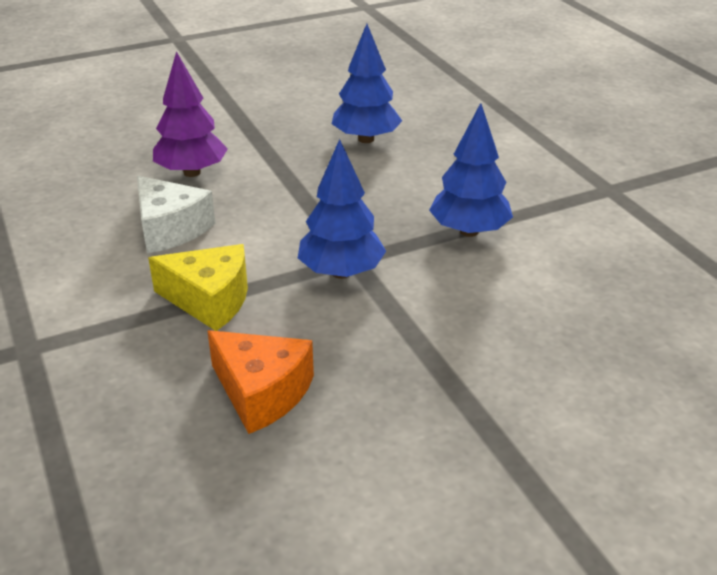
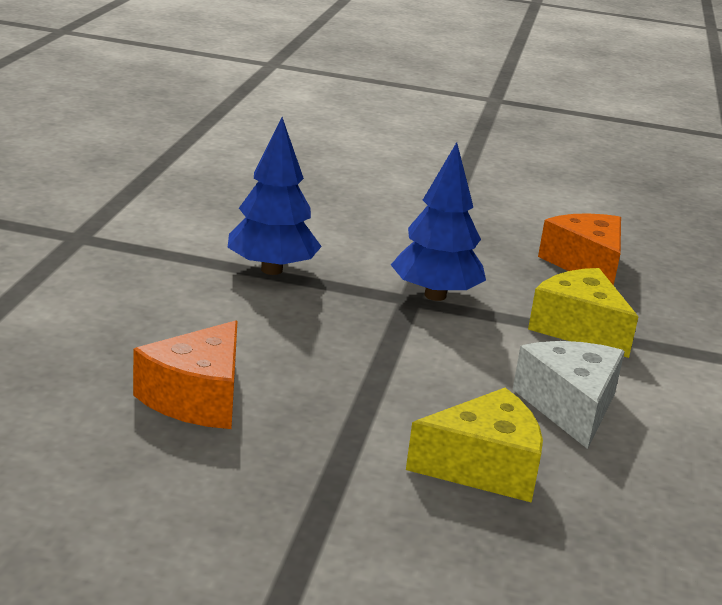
camera: 145 degrees left, 10 degrees down
purple tree [153,51,228,177] -> yellow cheese [406,388,543,503]
blue tree [332,24,402,143] -> orange cheese [133,320,237,429]

